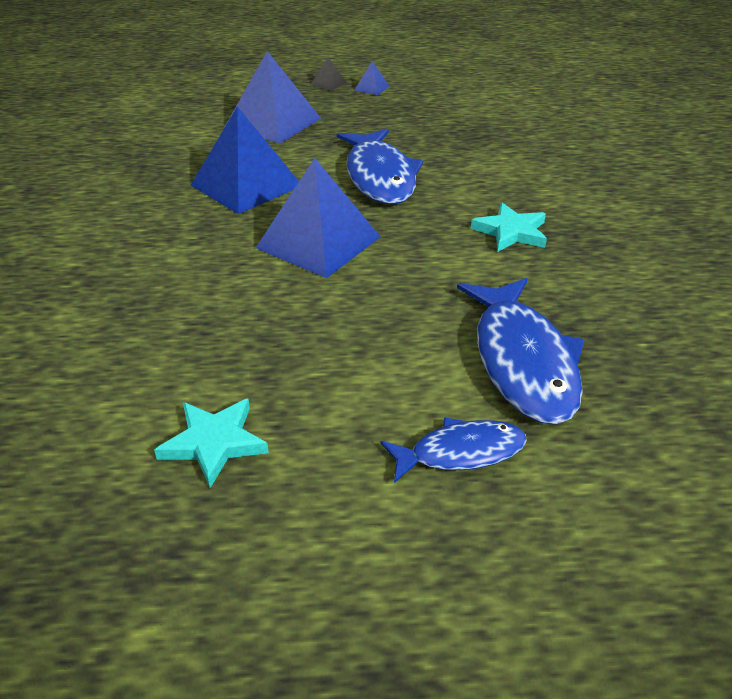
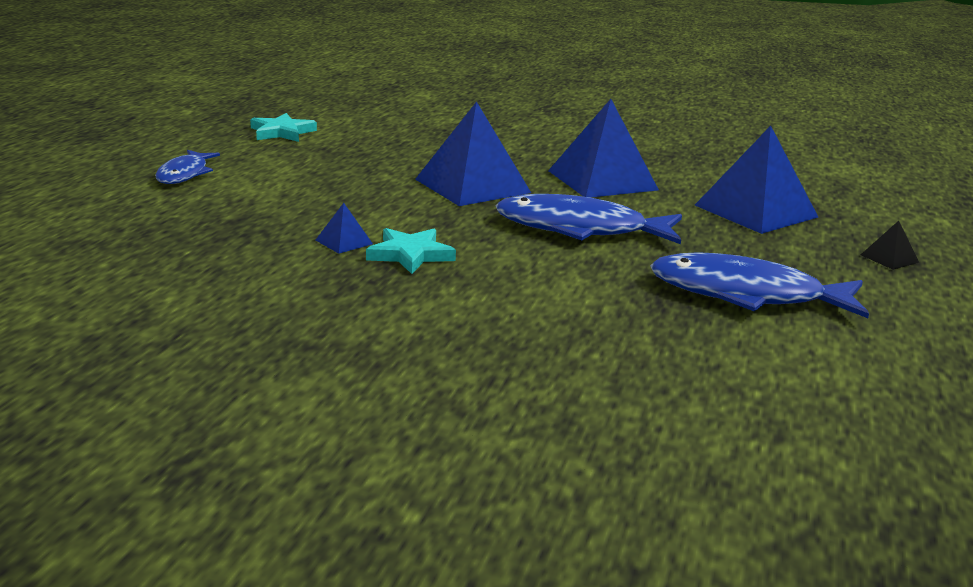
camera: 110 degrees right, 15 degrees down
blue pyramid [354,61,389,95] -> blue pyramid moved to [316,203,373,254]
blue fish [457,278,584,424] -> blue fish moved to [650,252,869,318]

